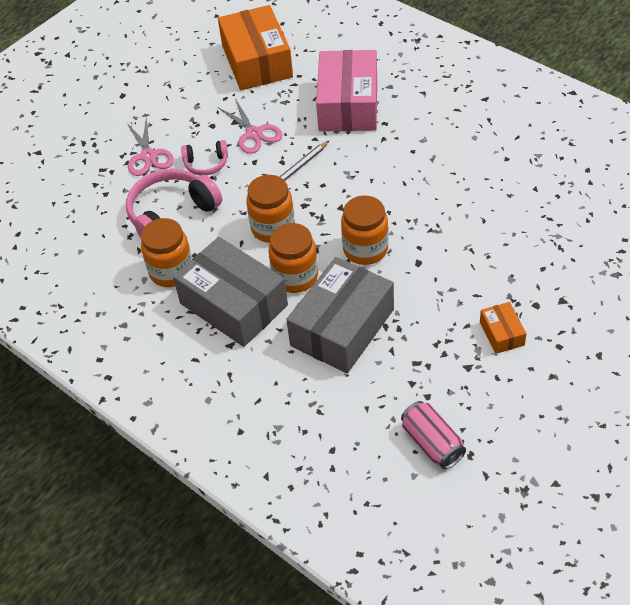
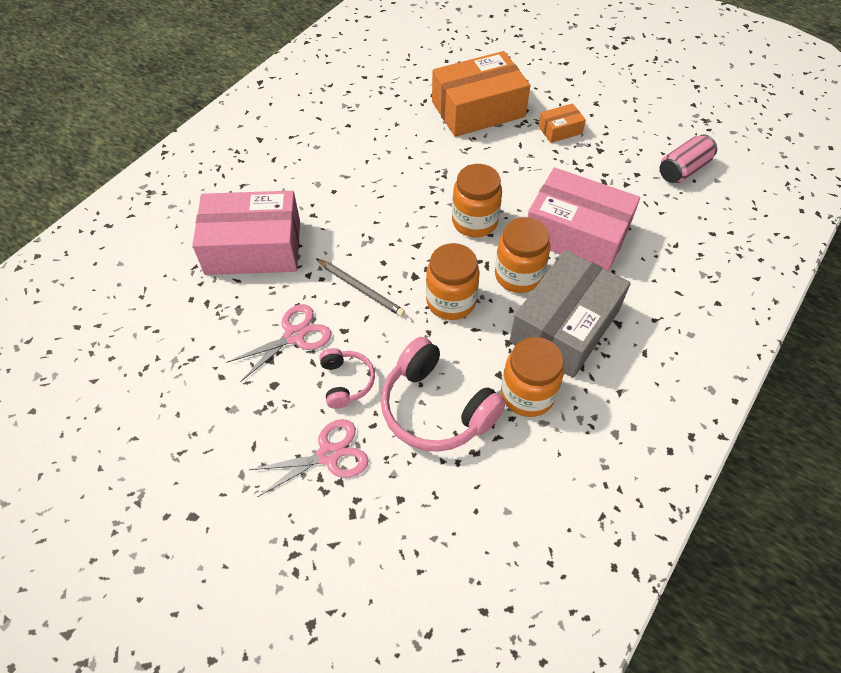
camera: 100 degrees left, 5 degrees up
orange box [218,5,293,90] -> orange box moved to [432,51,531,137]
grey box [286,257,394,373] -> pink box [528,167,640,271]

